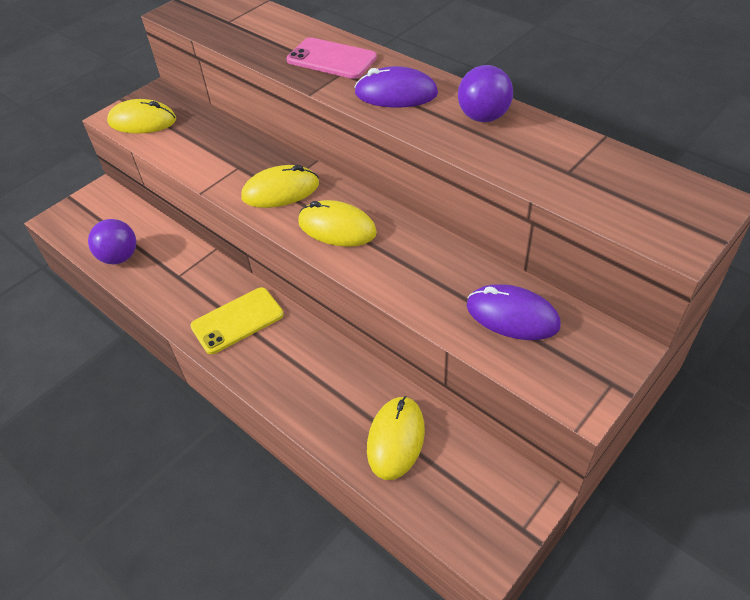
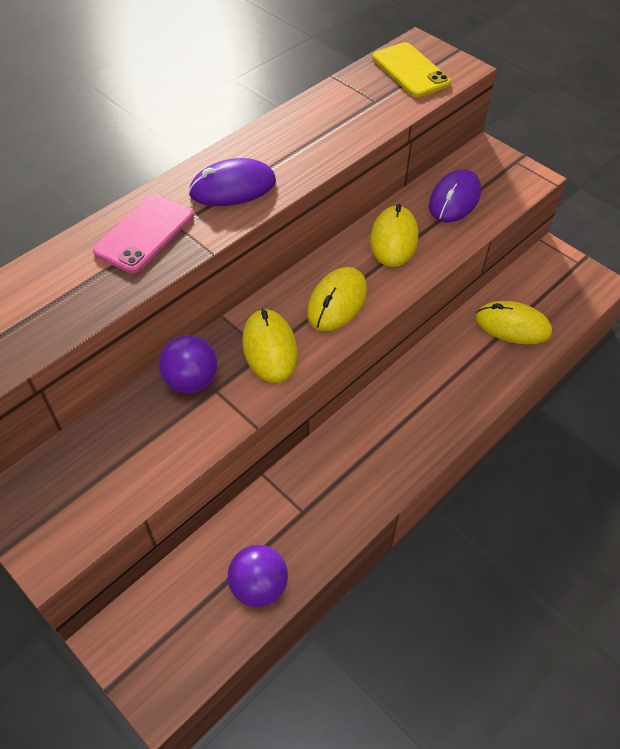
camera: 90 degrees left, 5 degrees up
yellow mouse [107,99,176,134] -> yellow mouse moved to [370,204,418,267]
yellow phone [190,287,284,354] -> yellow phone moved to [372,42,451,97]
purple mouse [354,66,438,108] -> purple mouse turned 60 degrees clockwise [189,158,276,206]
purple ball [458,65,513,122] -> purple ball moved to [159,335,217,393]

